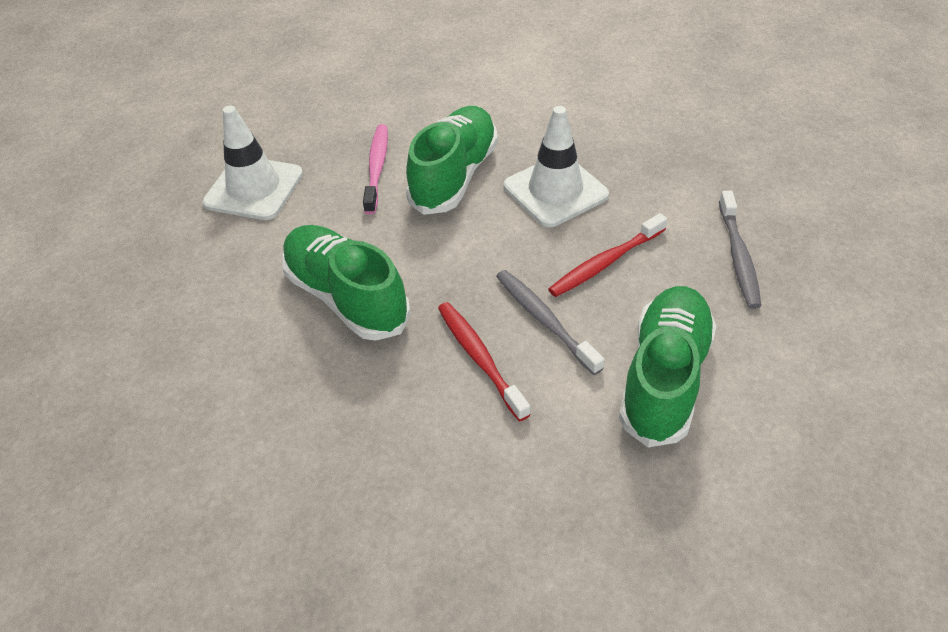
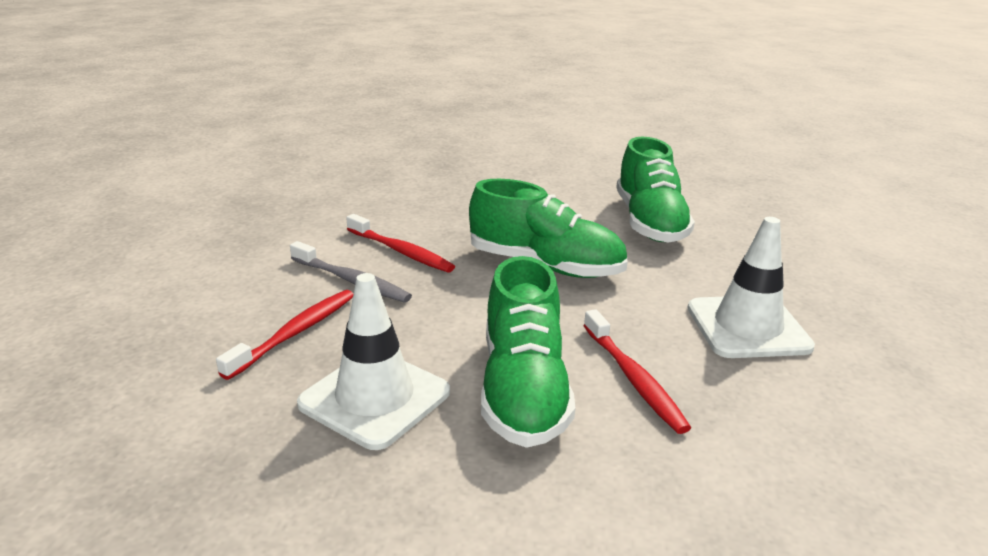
camera: 155 degrees right, 20 degrees down
pink toothbrush [363,124,388,214] -> red toothbrush [584,309,691,434]
green shoe [619,286,717,447] -> green shoe moved to [616,137,695,242]
grey toothbrush [719,191,761,309] -> none

